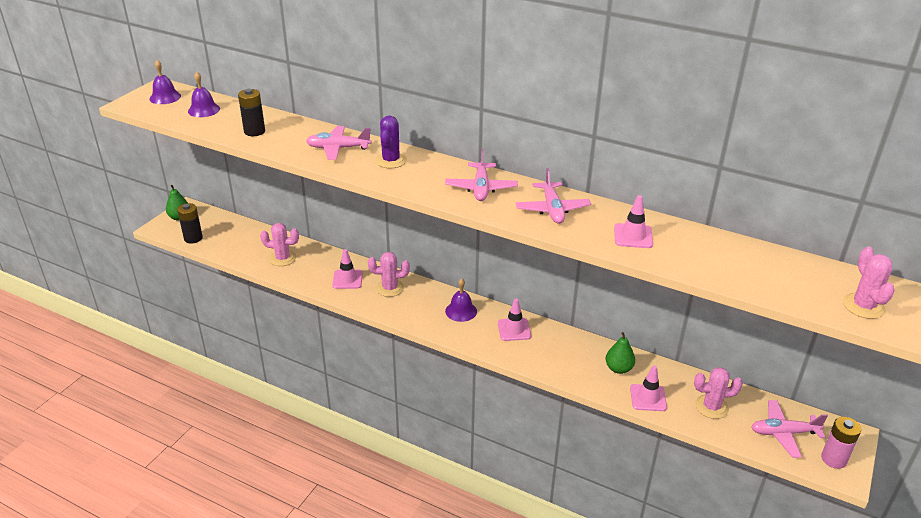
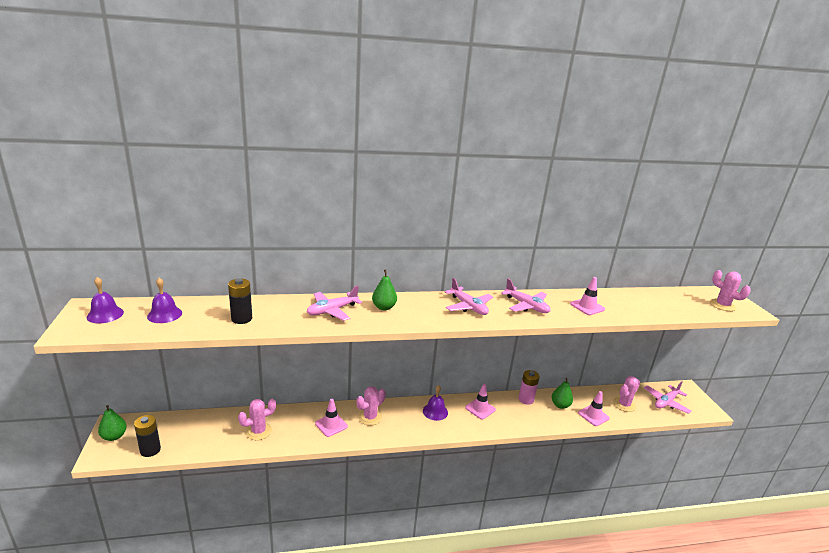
camera: 40 degrees left, 10 degrees down
purple cactus [375,116,407,168] -> green pear [372,270,397,310]
pink battery [821,417,861,469] -> pink battery moved to [519,370,539,405]

